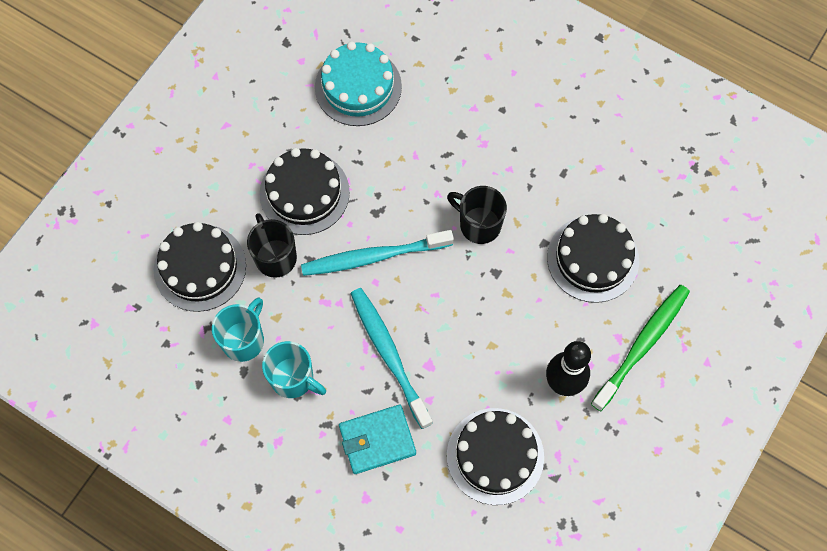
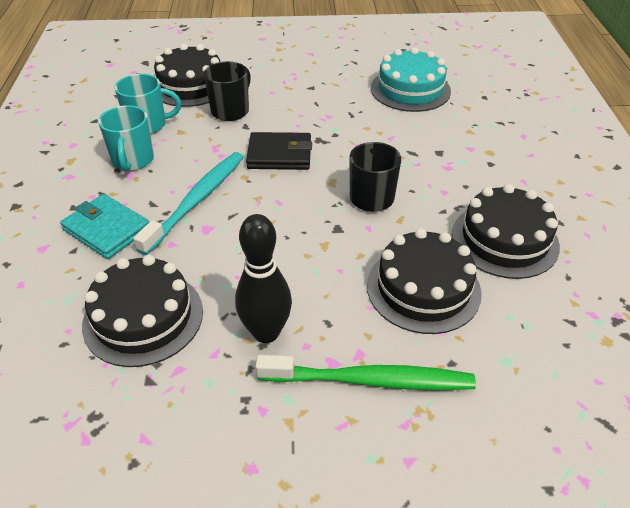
camera: 55 degrees right, 25 degrees down
black cake [259,148,350,235] -> black cake moved to [452,184,560,279]
turquoise toothbrush [301,230,454,276] -> black wallet [246,132,312,170]

